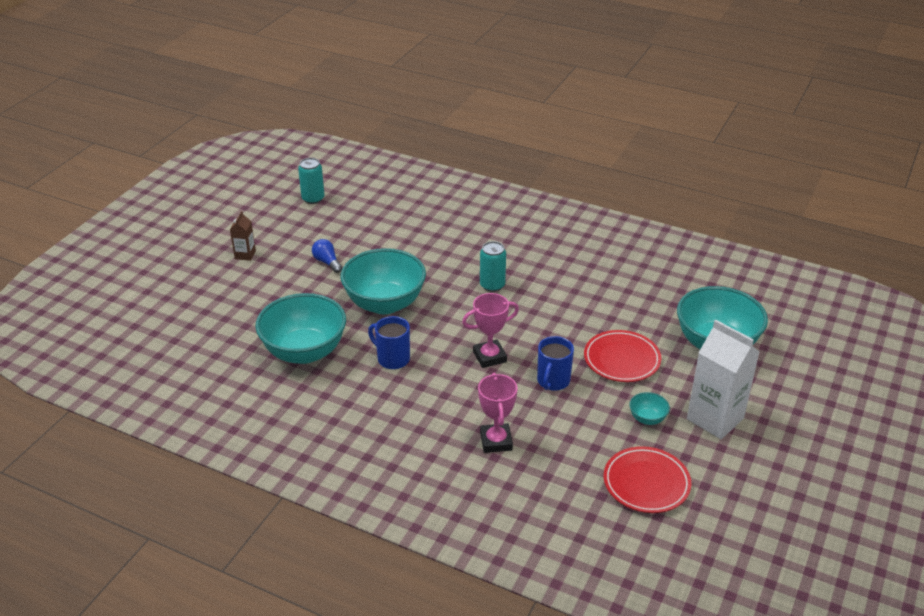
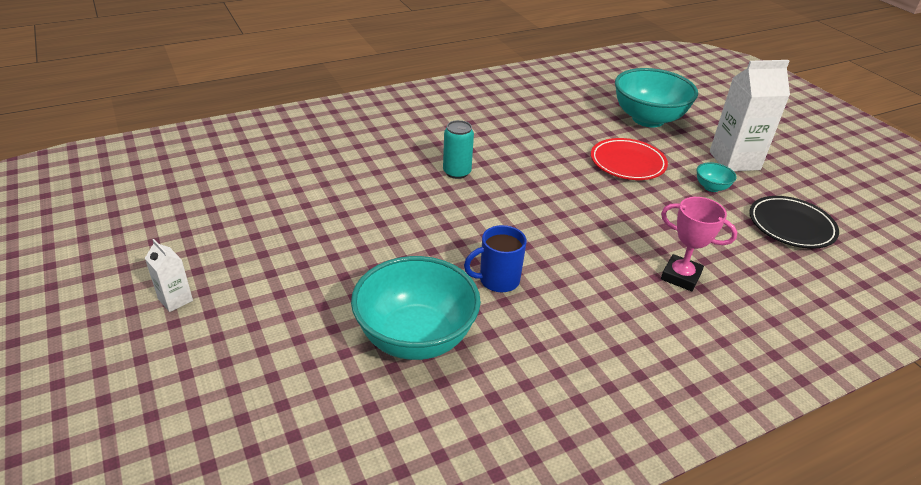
camera: 55 degrees left, 0 degrees up
brown carton [230,211,256,261] -> white carton [145,239,193,312]
turquoise can [298,158,324,204] -> none
blue light bulb [312,239,342,273] -> none
turquoise bowl [341,248,426,314] -> none
pink trophy [462,293,519,368] -> none
blue mug [537,336,574,391] -> none
red plate [604,446,692,513] -> black plate [749,196,839,249]

